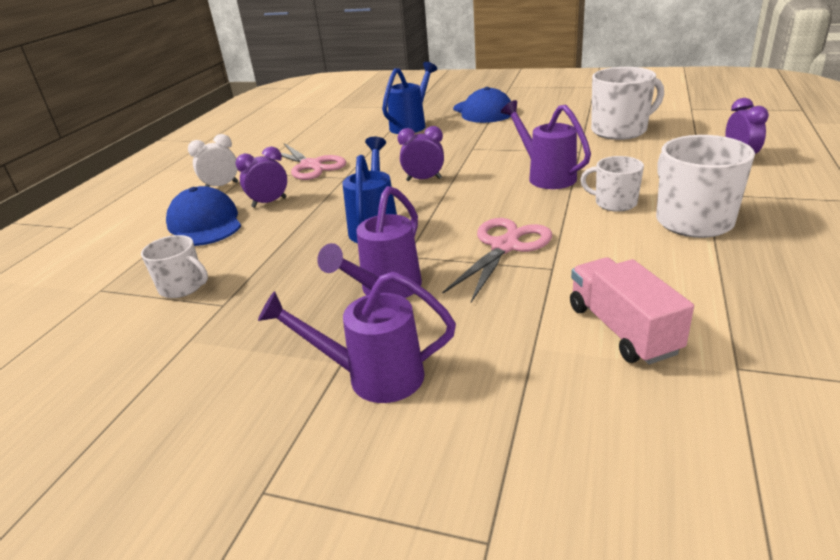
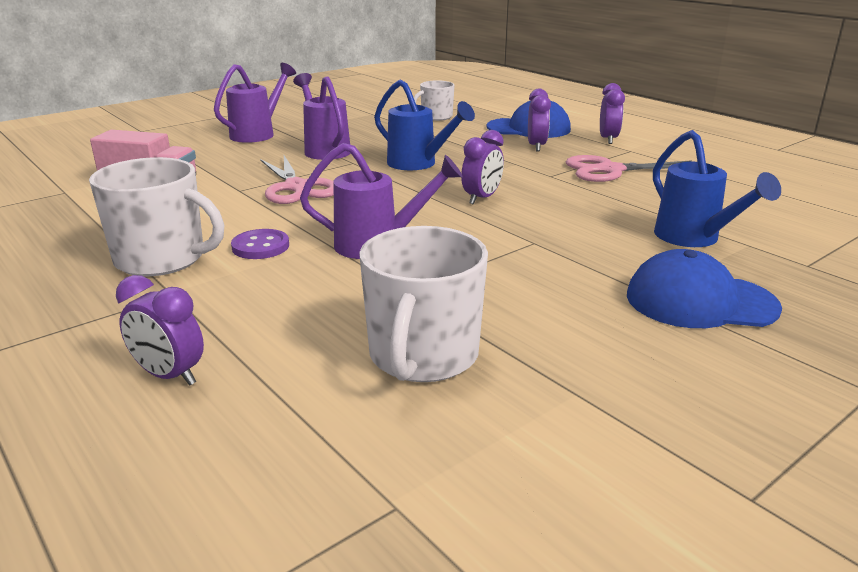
camera: 120 degrees right, 5 degrees down
white clock [188,134,238,187] -> purple clock [600,83,625,144]
white mug [580,156,644,212] -> purple button [231,229,289,259]

